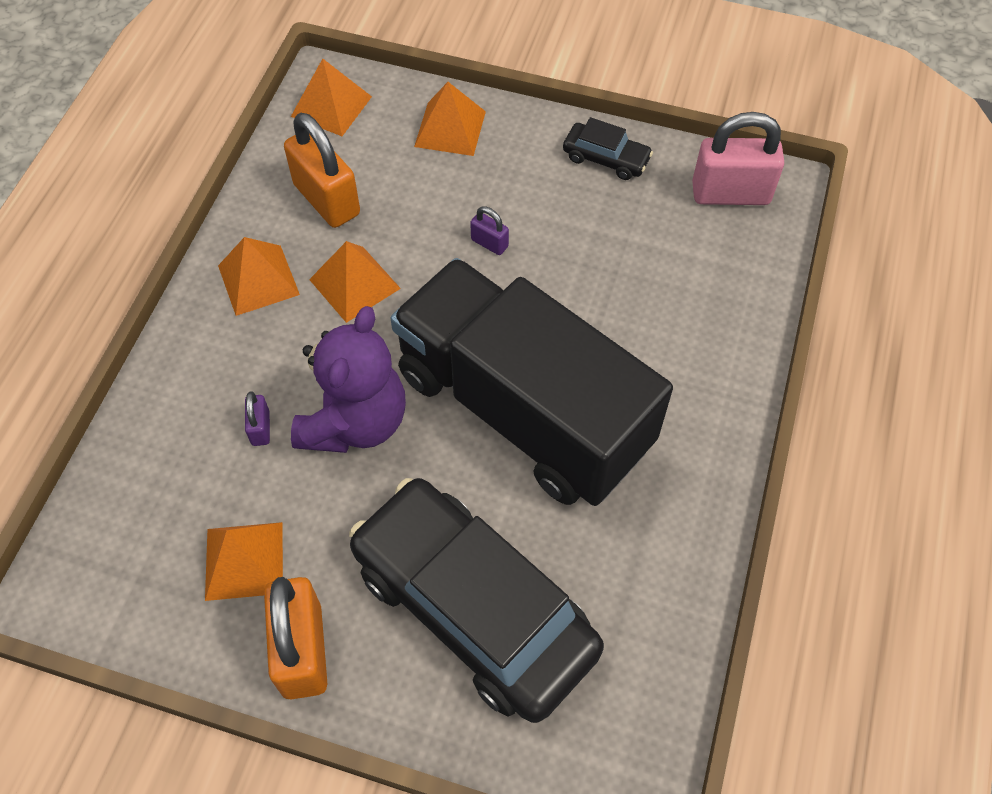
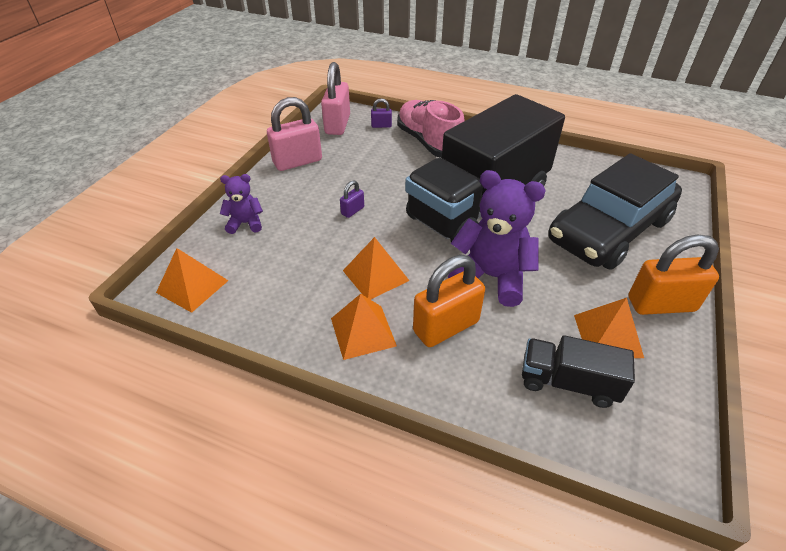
camera: 85 degrees left, 15 degrees down
purple padlock [245,391,270,446] -> purple padlock moved to [371,98,392,128]
orange padlock [284,113,360,228] -> orange padlock moved to [413,255,485,347]
orange pyramid [414,82,486,156] -> purple teddy bear [220,174,263,234]
black car [563,117,653,180] -> pink padlock [267,97,322,171]
none -> pink shoe [397,100,465,158]
none -> black truck [522,335,635,408]

